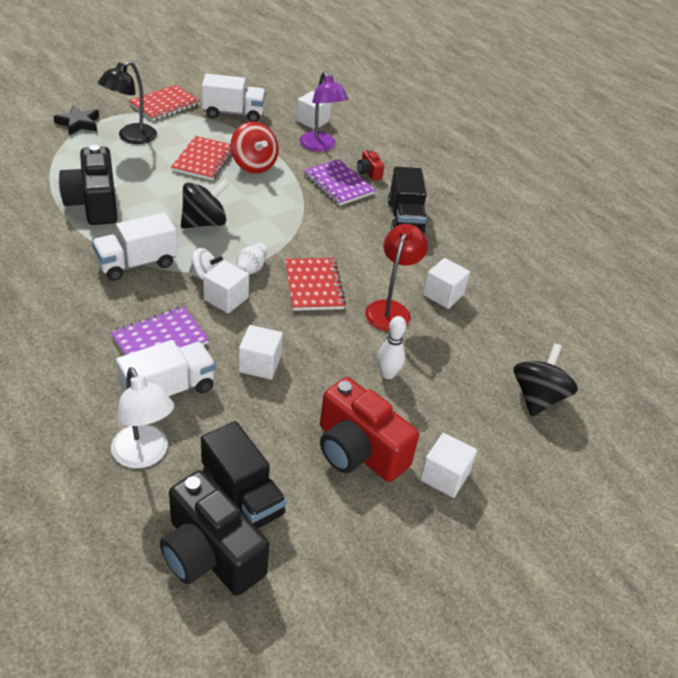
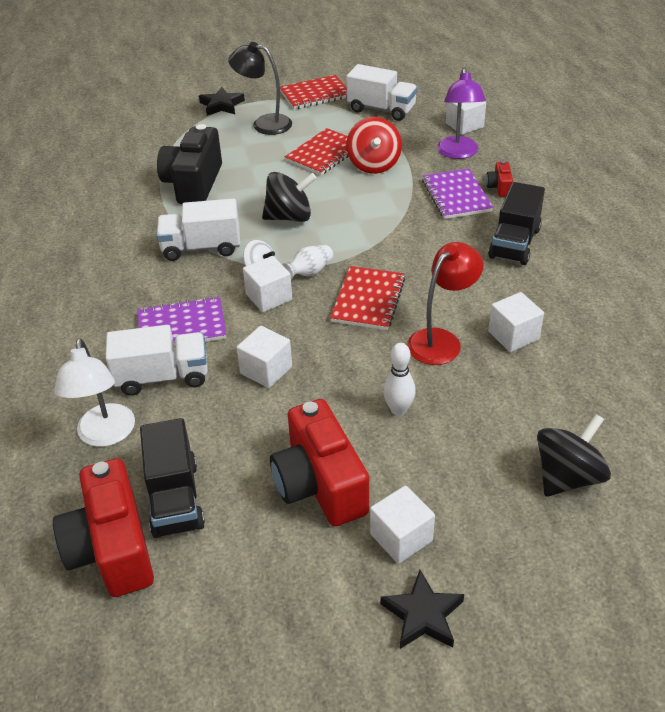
camera: 30 degrees right, 0 degrees up
black lamp [98,61,157,144] -> black lamp turned 45 degrees clockwise [228,42,292,135]
black camera [160,470,269,596] -> red camera [53,458,154,597]
none -> black star [381,570,464,649]

